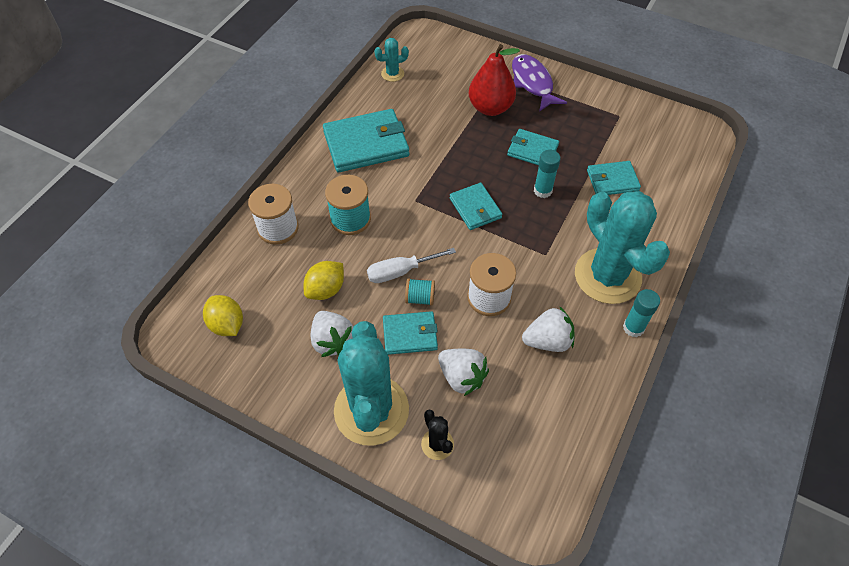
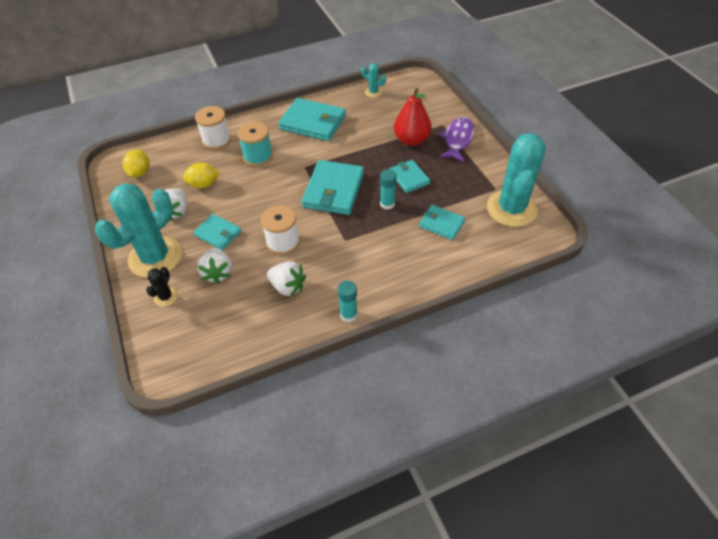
camera: 40 degrees right, 5 degrees down
white screwdriver [367,248,456,283] -> none
turquoise spool [405,278,435,306] -> none
turquoise wallet [450,183,502,230] -> turquoise wallet [302,160,364,215], size x1.73
turquoise cactus [575,191,670,304] -> turquoise cactus moved to [487,133,546,227]

